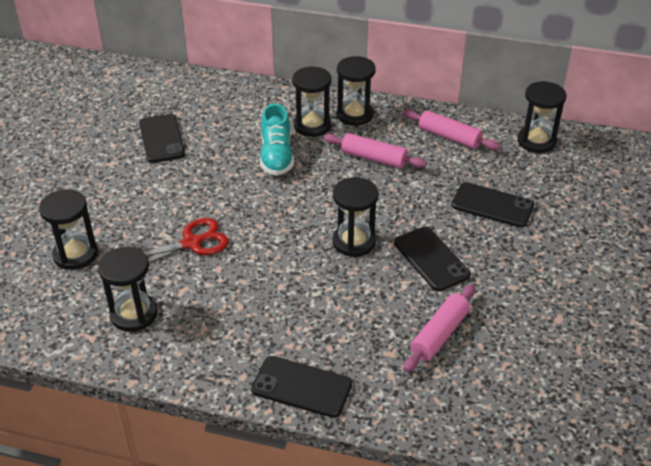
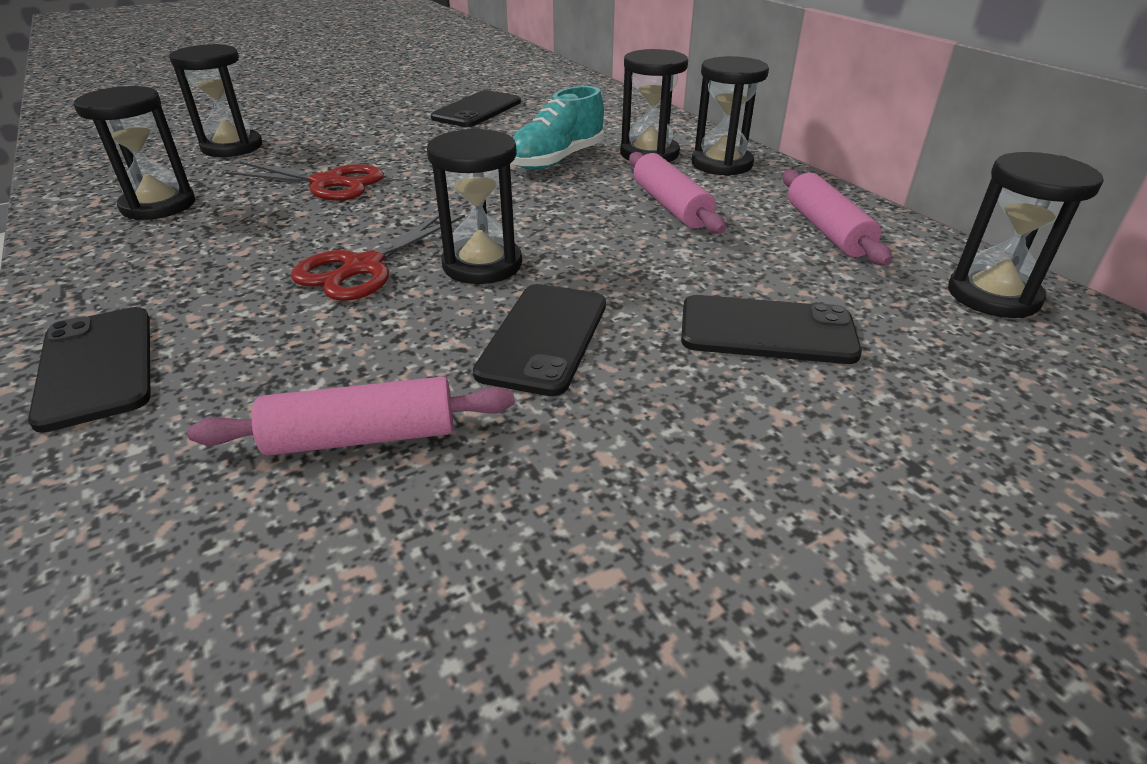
camera: 45 degrees right, 5 degrees down
black phone [451,182,534,228] -> black phone turned 60 degrees counterclockwise [681,295,862,364]
none -> red scissors [291,215,465,301]

